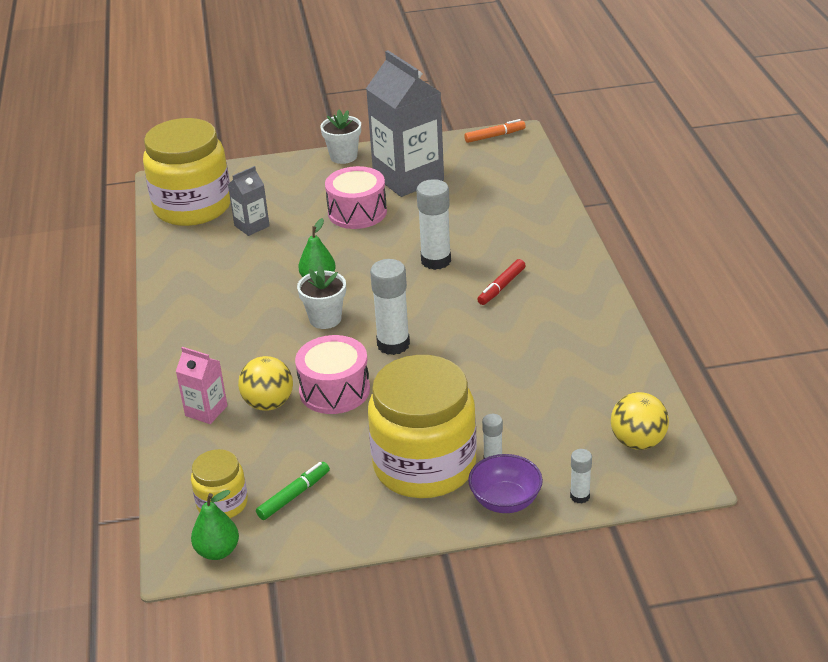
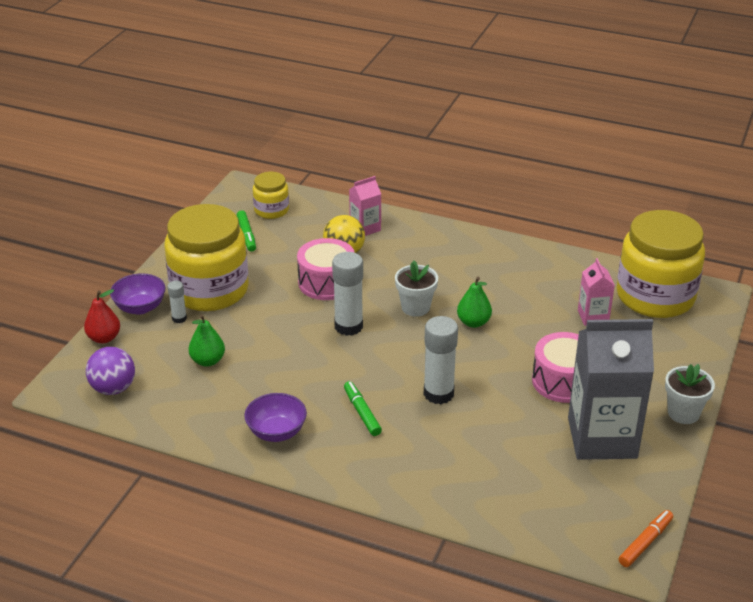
camera: 120 degrees right, 0 degrees up
green pear [191,490,239,560] -> green pear moved to [188,314,225,367]
grey carton [228,166,270,236] -> pink carton [578,258,615,326]
orange marker [464,119,526,143] -> orange marker turned 150 degrees counterclockwise [619,510,673,567]
red marker [477,259,526,305] -> green marker [344,381,382,436]
white glue stick [570,449,592,504] -> red pear [84,289,120,344]
yellow ball [611,392,669,450] -> purple ball [86,347,135,395]
none -> purple bowl [244,393,307,442]

